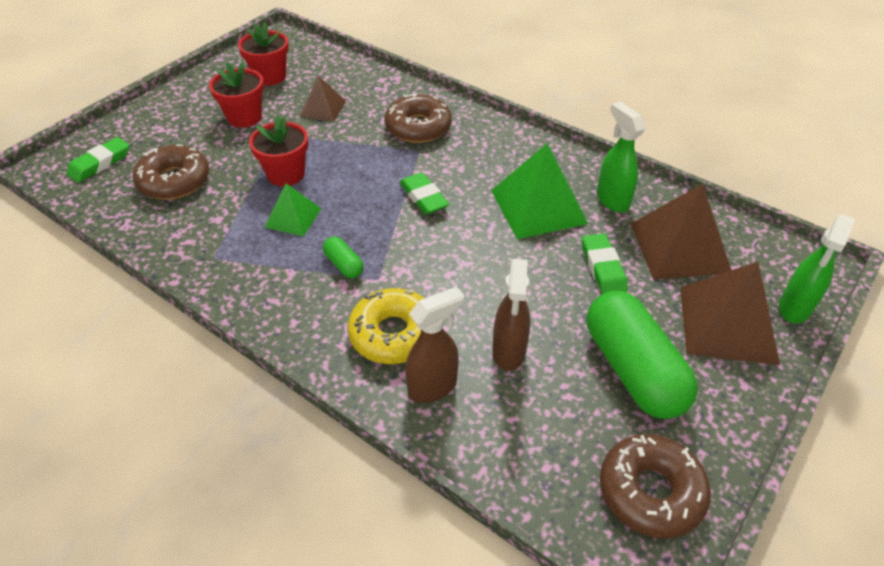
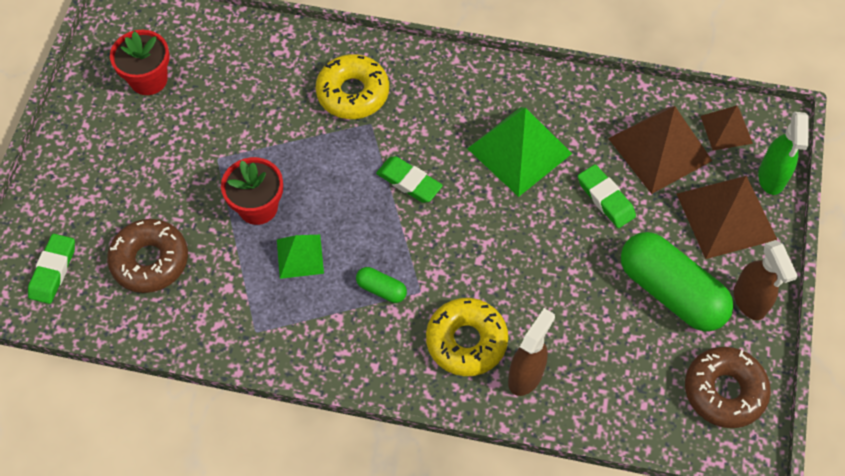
camera: 25 degrees left, 15 degrees up
red flower pot [209,62,264,128] -> none
brown pyramid [300,75,346,122] -> brown pyramid moved to [701,106,753,150]
brown donut [384,94,452,143] -> yellow donut [315,54,389,119]
brown spray bottle [493,259,530,371] -> brown spray bottle moved to [734,240,798,320]
green spray bottle [597,102,645,212] -> none

